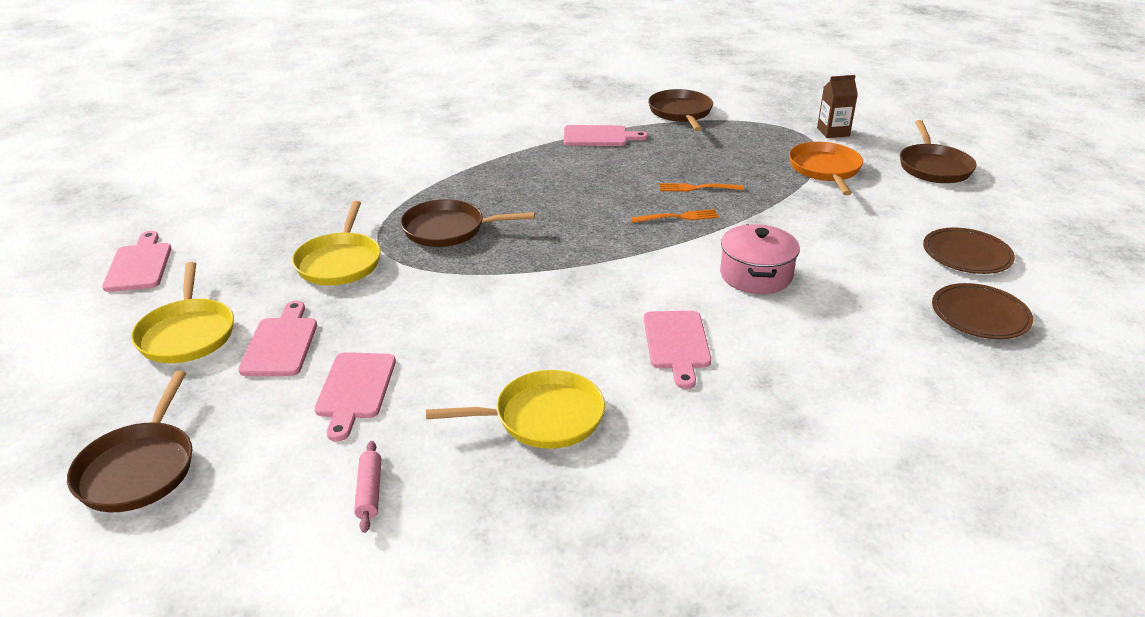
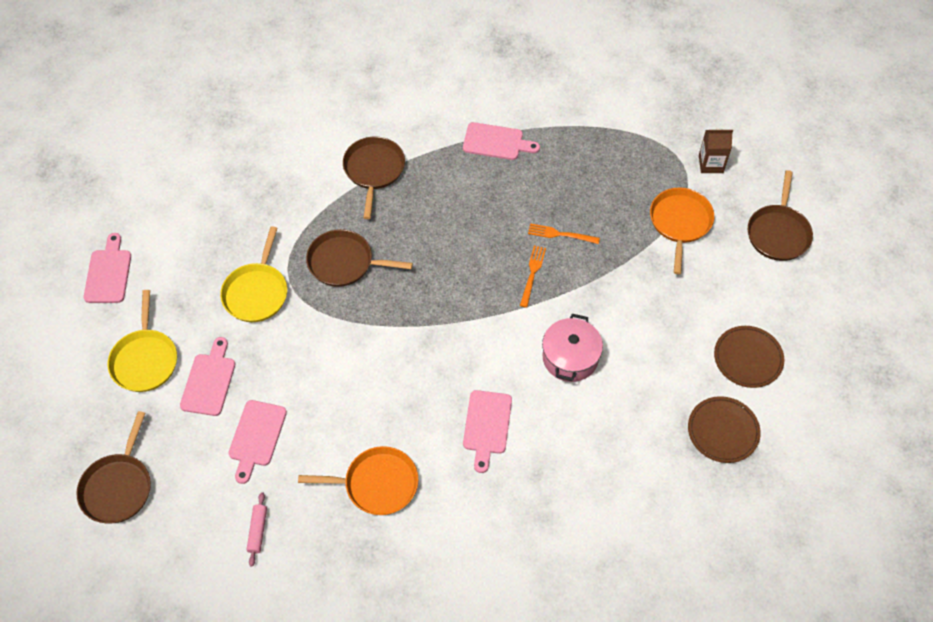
camera: 10 degrees right, 25 degrees up
yellow pan [426,370,605,449] -> orange pan [298,446,418,515]
orange fork [631,209,719,223] -> orange fork turned 75 degrees counterclockwise [520,246,546,308]
brown pan [648,89,713,131] -> brown pan moved to [343,136,405,219]

